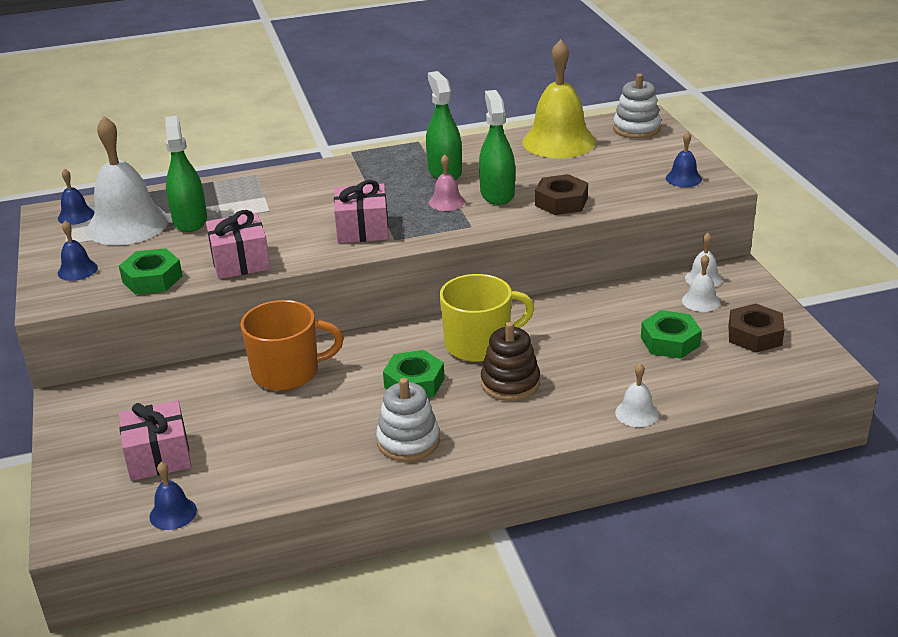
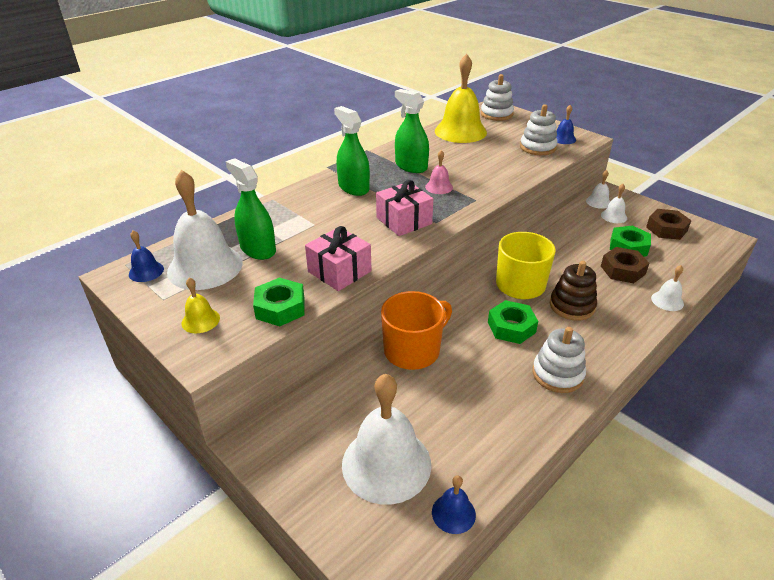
camera: 30 degrees left, 5 degrees up
blue bell [58,221,98,281] -> yellow bell [182,277,220,333]
pink gift [119,400,191,481] -> white bell [342,374,431,505]
green spray bottle [479,90,515,205] -> green spray bottle moved to [334,106,370,196]
brown nut [535,174,588,215] -> brown nut moved to [601,247,649,283]
none -> white stacking toy [520,104,558,155]

